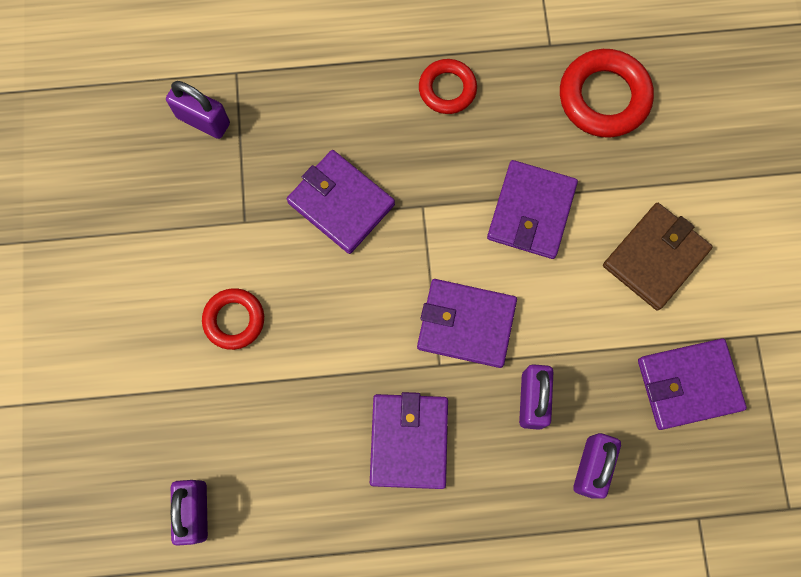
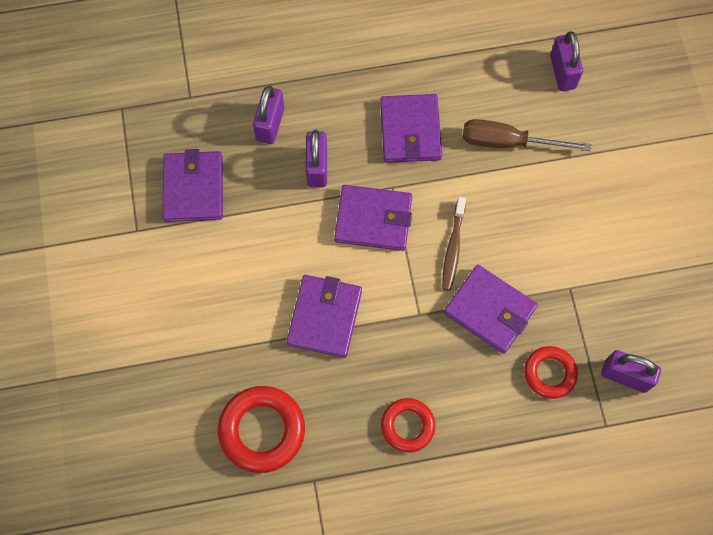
camera: 175 degrees right, 5 degrees down
red ring [202,288,264,350] -> red ring moved to [524,346,578,399]
brown wallet [603,203,713,311] -> none
purple wallet [638,338,747,430] -> purple wallet turned 75 degrees counterclockwise [162,149,223,222]
none -> brown toothbrush [442,197,466,291]
none -> brown screwdriver [462,119,591,151]

